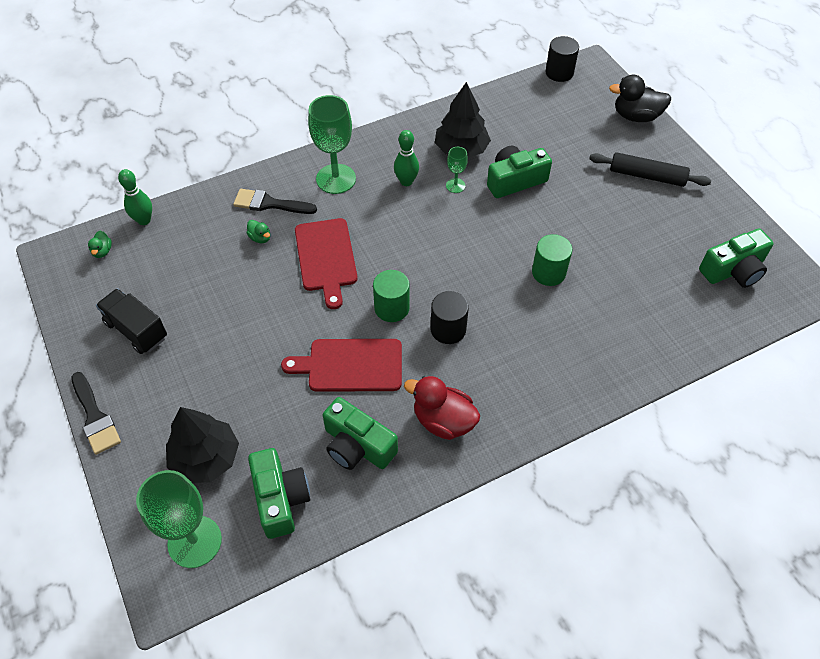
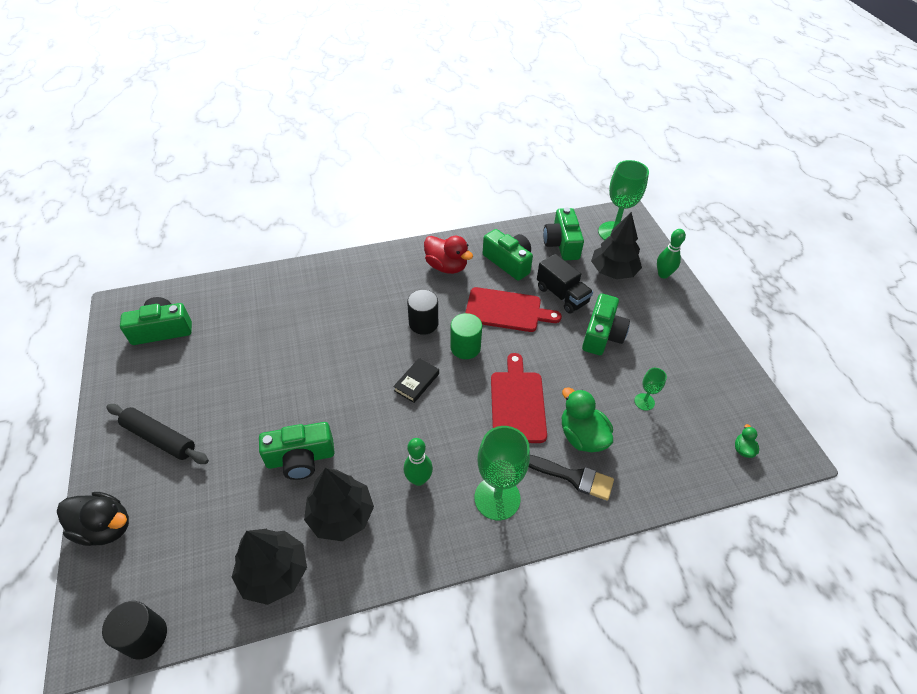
camera: 170 degrees left, 5 degrees down
black brush [71,372,121,455] -> none
black truck [96,288,167,354] -> black truck moved to [537,254,593,314]
green bowling pin [118,169,152,225] -> green bowling pin moved to [657,229,686,278]
green duck [247,220,270,243] -> green duck [562,387,613,452], size x2.08
green goblet [446,147,468,193] -> green goblet moved to [634,368,667,411]
green cylinder [532,234,572,286] -> none
none -> black tree [232,529,307,605]
none -> black book [393,358,439,403]
none -> green camera [582,294,630,355]

